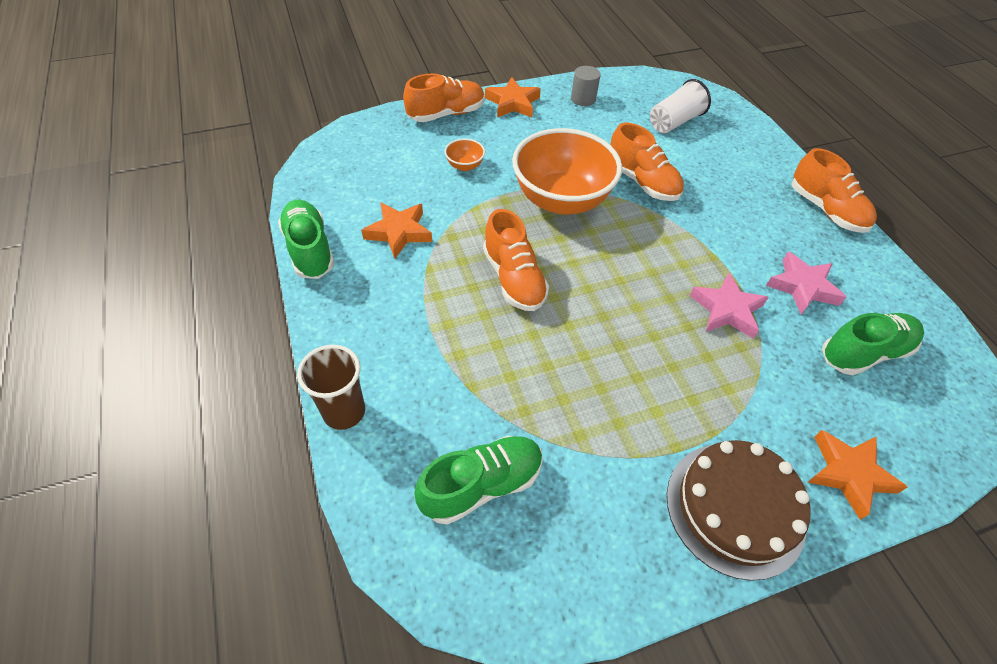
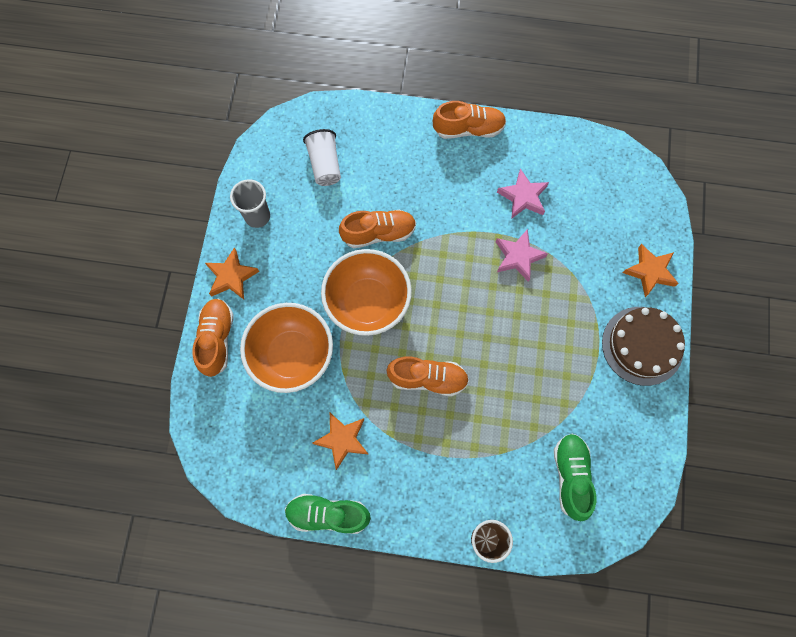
camera: 60 degrees left, 20 degrees up
orange bowl [445,138,485,171] -> orange bowl [240,303,333,393], size x2.49
grey cylinder [571,66,601,106] -> grey cup [230,179,270,228]
green shoe [822,313,924,376] -> none

